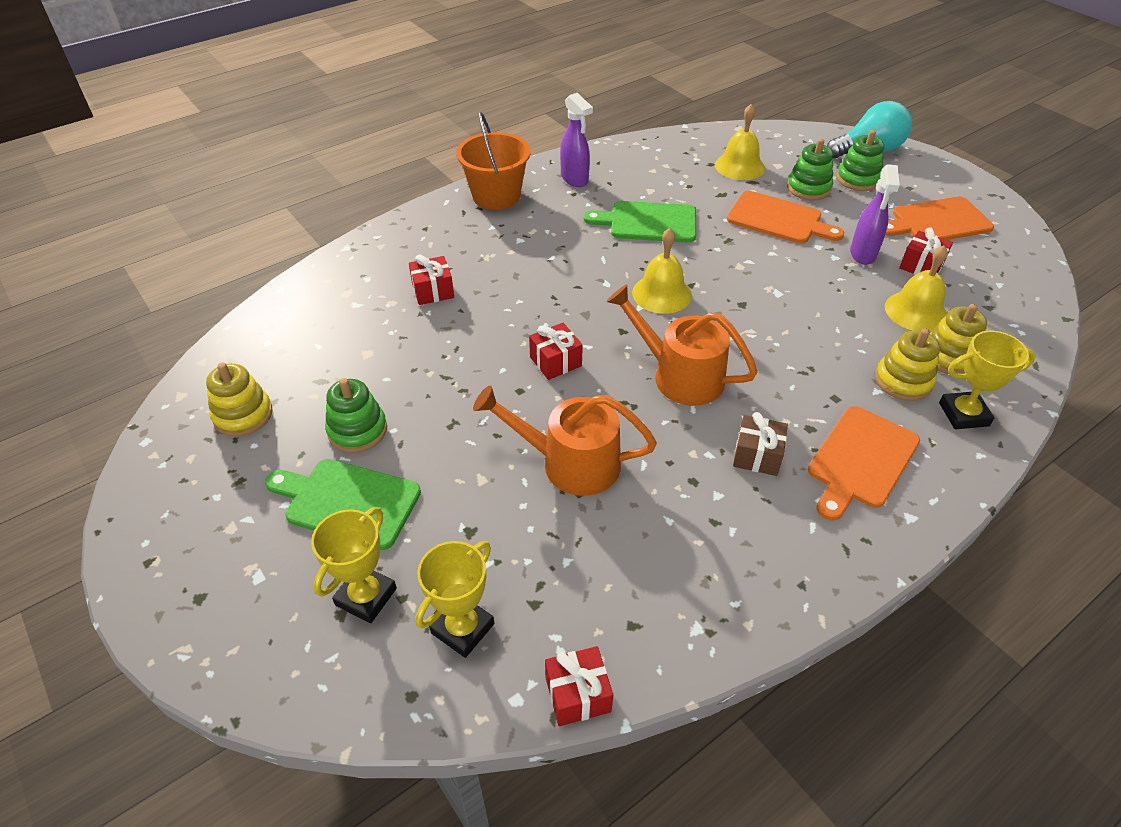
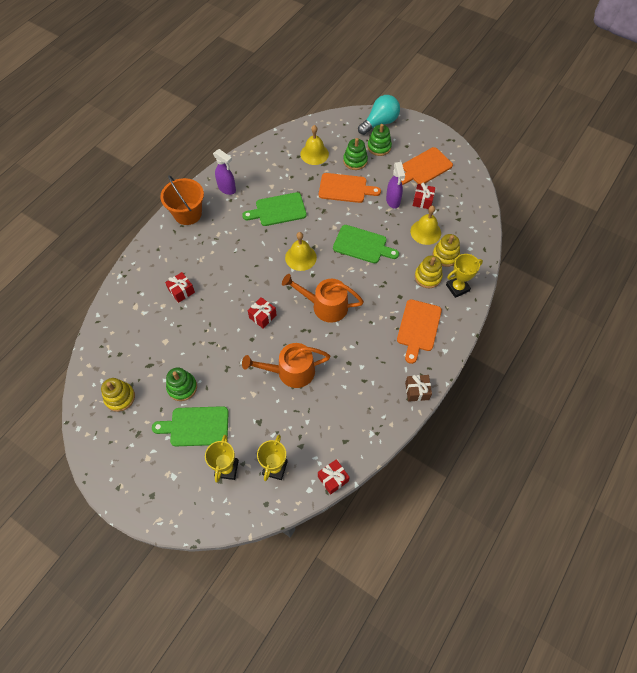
camera: 20 degrees left, 15 degrees up
brown gift [733,412,788,476] -> brown gift moved to [405,375,432,402]
none -> green cutting board [333,225,399,263]

